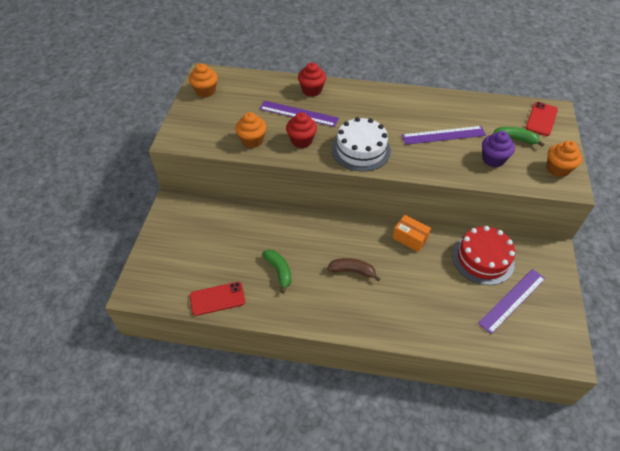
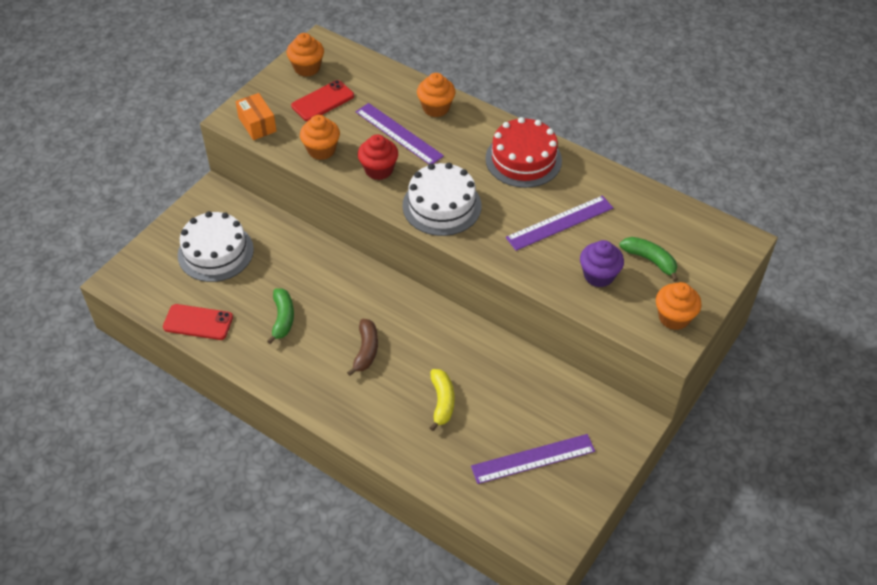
camera: 25 degrees right, 0 degrees up
red cupcake [298,62,326,97] -> orange cupcake [417,73,455,117]
brown banana [327,258,380,281] -> brown banana turned 60 degrees clockwise [347,319,378,376]
orange box [393,215,431,252] -> orange box moved to [235,93,277,140]
purple ruler [402,126,486,145] -> purple ruler turned 45 degrees counterclockwise [506,195,613,251]
red cake [452,226,515,285] -> red cake moved to [485,117,562,188]
red phone [526,102,558,136] -> red phone moved to [291,80,354,121]
none -> white cake [178,211,254,282]
none -> yellow banana [430,369,454,431]

